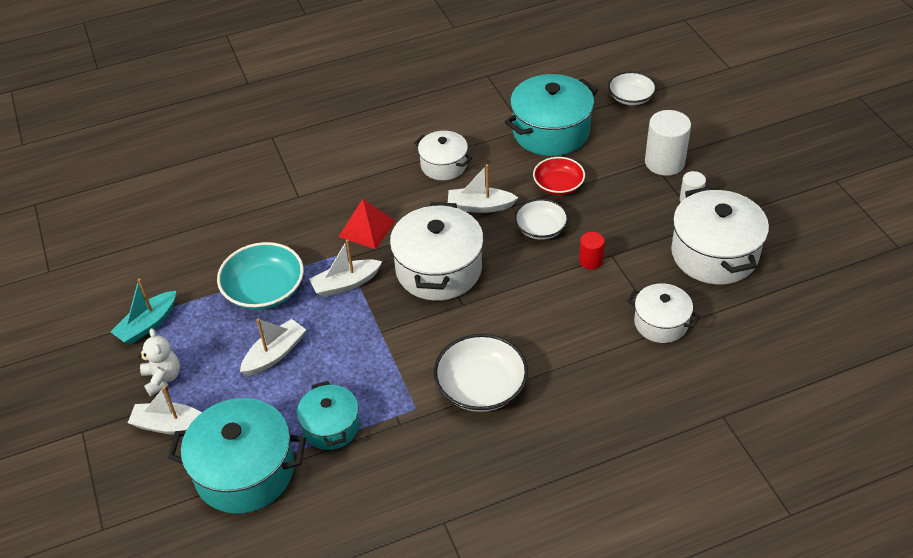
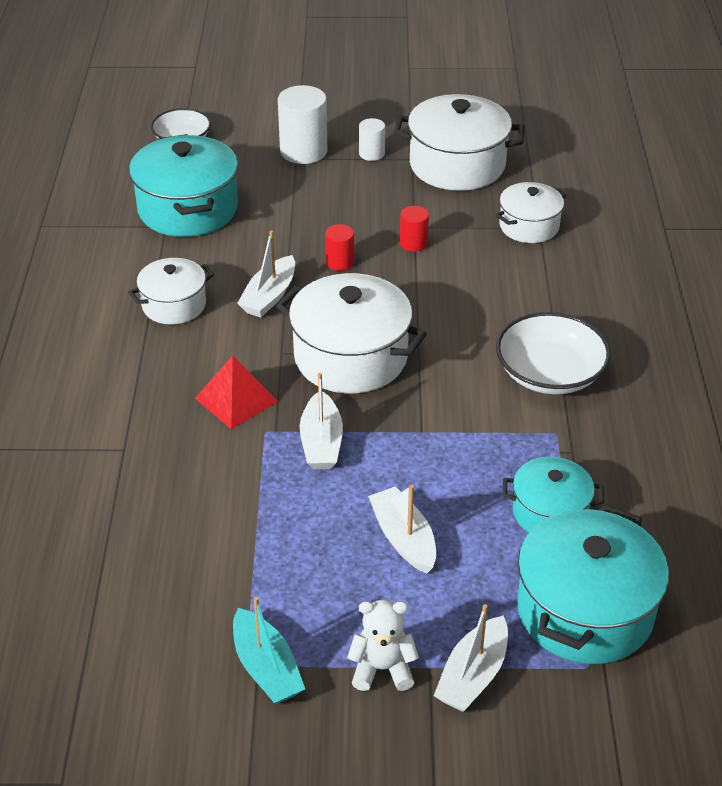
camera: 70 degrees left, 5 degrees down
turquoise bowl [217,242,304,310] -> none
white bowl [514,199,568,240] -> red cylinder [325,224,354,271]
red bowl [533,157,585,195] -> none

